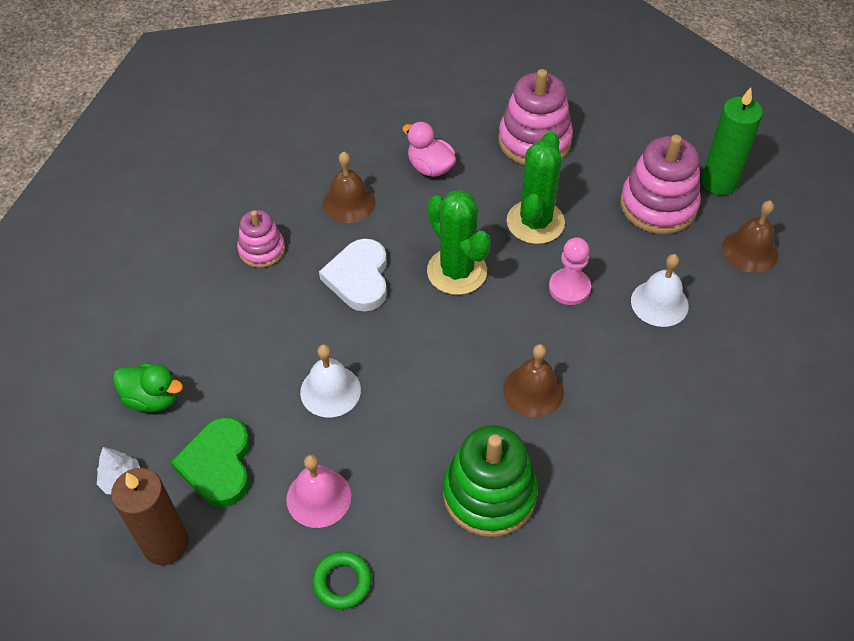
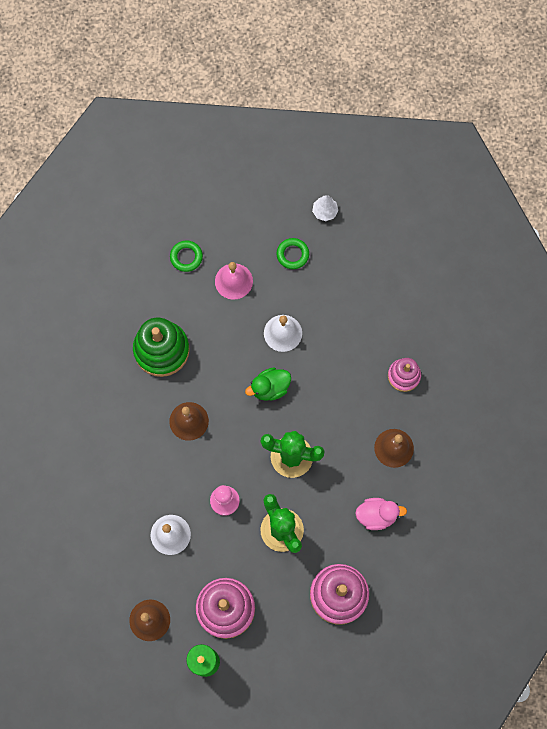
camera: 135 degrees right, 20 degrees up
brown candle [111,468,189,565] -> none
green duck [113,363,183,412] -> green duck moved to [245,367,291,401]
green heart [171,417,250,507] -> green ring [276,238,309,269]
white heart [319,239,387,312] -> none

